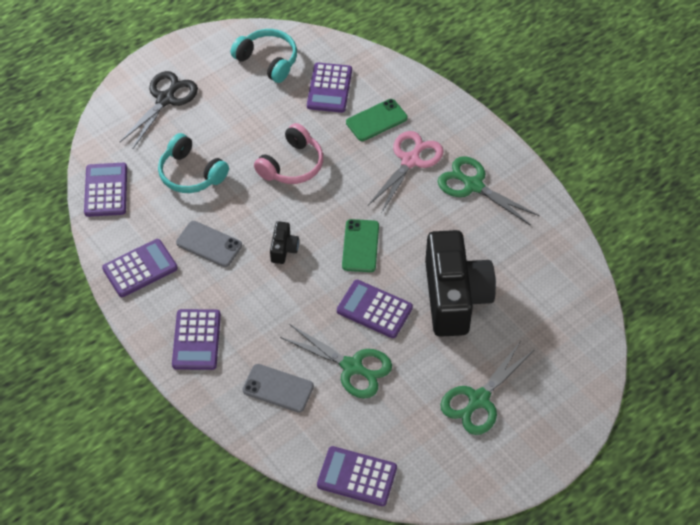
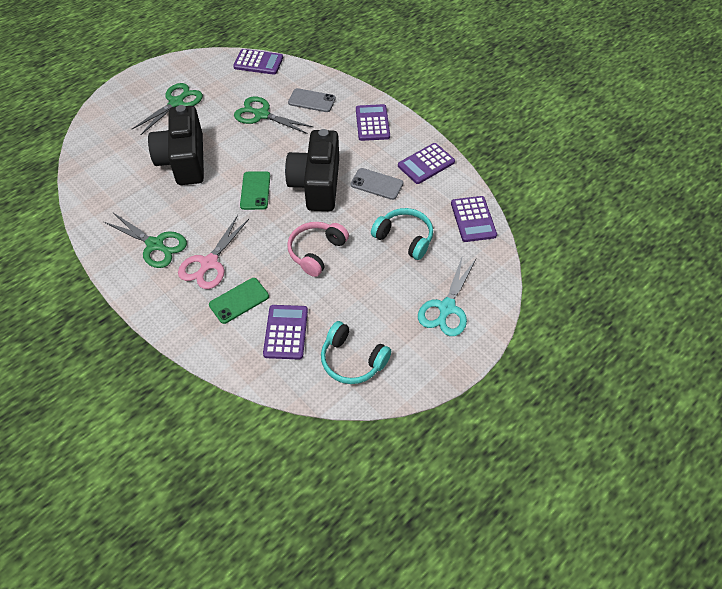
camera: 175 degrees right, 0 degrees up
black scissors [120,71,198,148] -> turquoise scissors [418,255,476,336]
black camera [270,221,299,264] -> black camera [285,129,339,211], size x2.43
purple calculator [337,280,413,338] -> none

